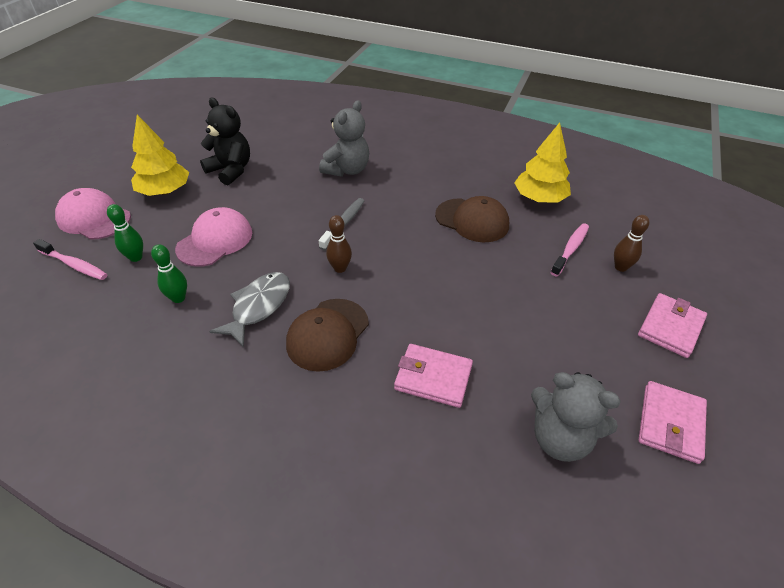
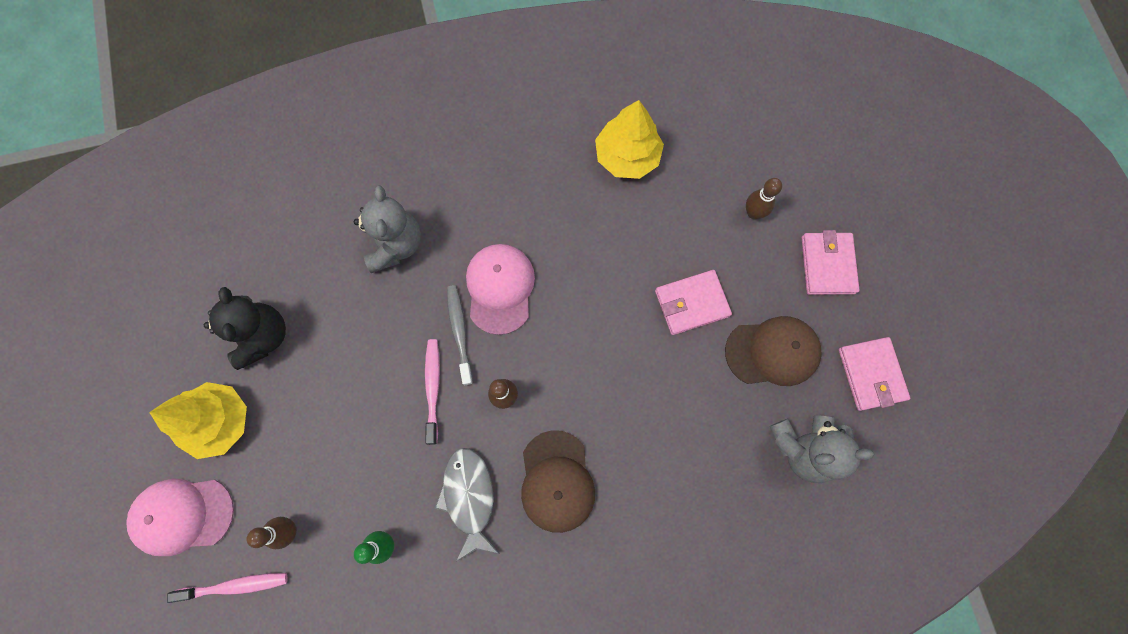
camera: 35 degrees left, 30 degrees up
green bowling pin [107,204,143,262] -> brown bowling pin [246,517,297,549]
pink cap [175,207,252,267] -> pink cap moved to [466,244,535,335]
black teddy bear [200,98,250,185] -> black teddy bear turned 75 degrees clockwise [204,287,286,370]
pink wallet [394,344,473,408] -> pink wallet moved to [655,270,732,335]
brown cap [435,196,509,242] -> brown cap moved to [725,316,822,386]
pink toothbrush [550,223,589,276] -> pink toothbrush moved to [425,339,440,445]

